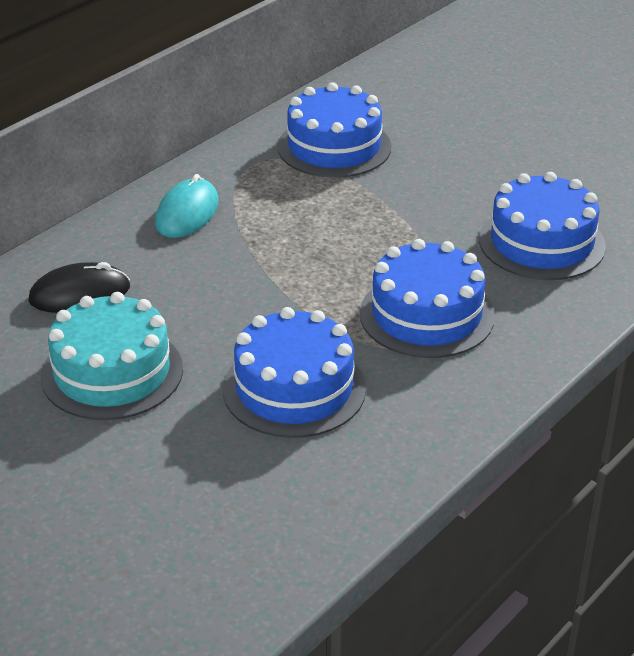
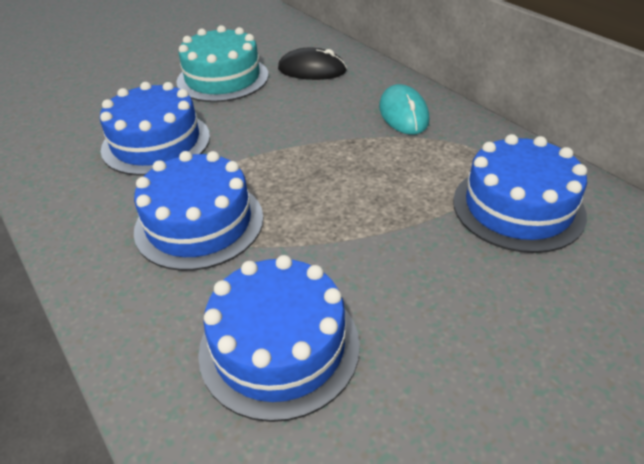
camera: 105 degrees right, 5 degrees up
black mouse [28,262,130,313] -> black mouse turned 75 degrees counterclockwise [278,48,347,80]
turquoise mouse [155,174,219,238] -> turquoise mouse turned 45 degrees clockwise [379,84,430,135]

